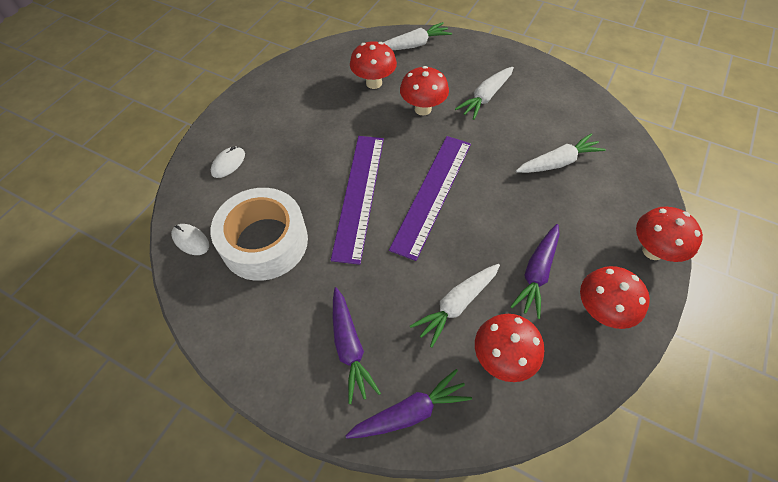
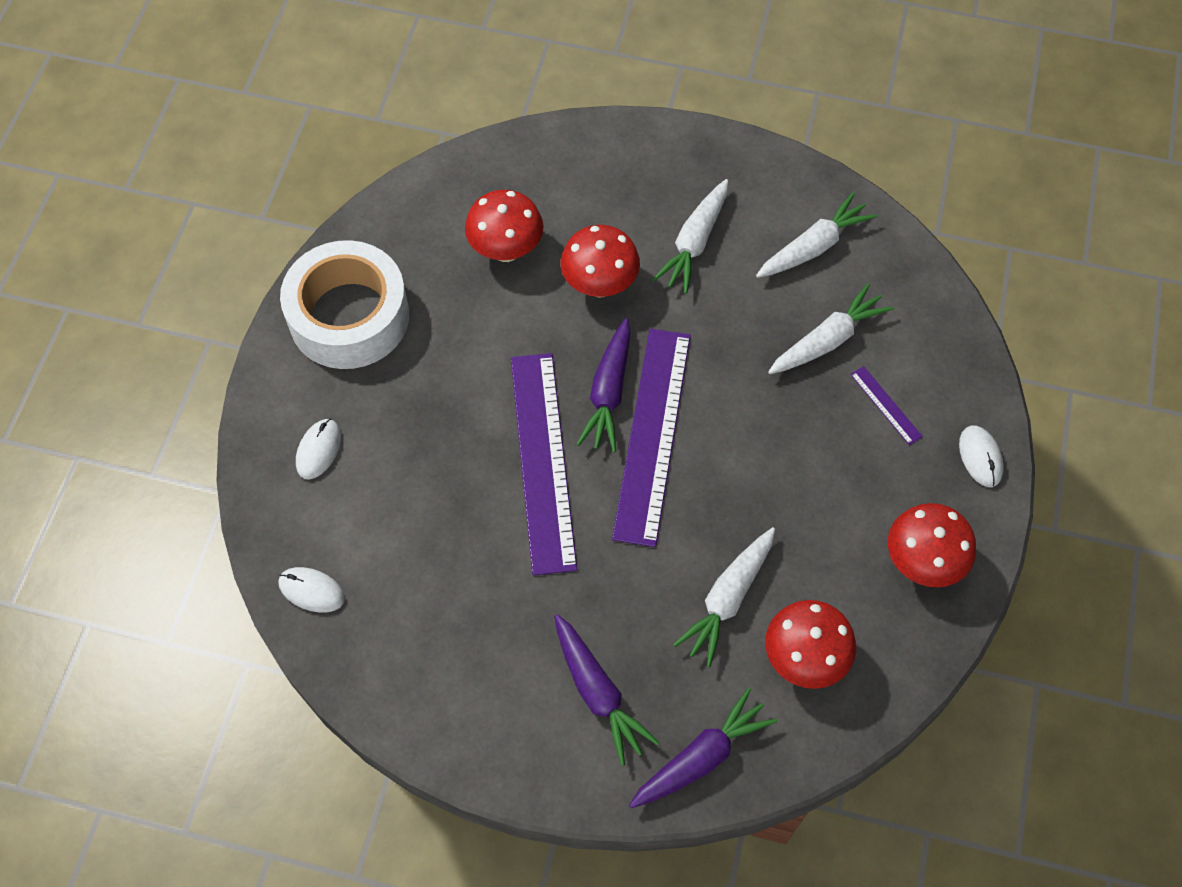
camera: 15 degrees left, 5 degrees up
white tape [211,188,308,281] -> white tape moved to [280,240,409,369]
white carrot [383,22,452,50] -> white carrot moved to [756,192,878,278]
purple carrot [510,224,560,319] -> purple carrot moved to [576,318,631,452]
red mushroom [636,207,703,262] -> white mouse [959,425,1004,487]
none -> purple ruler [850,366,923,445]

